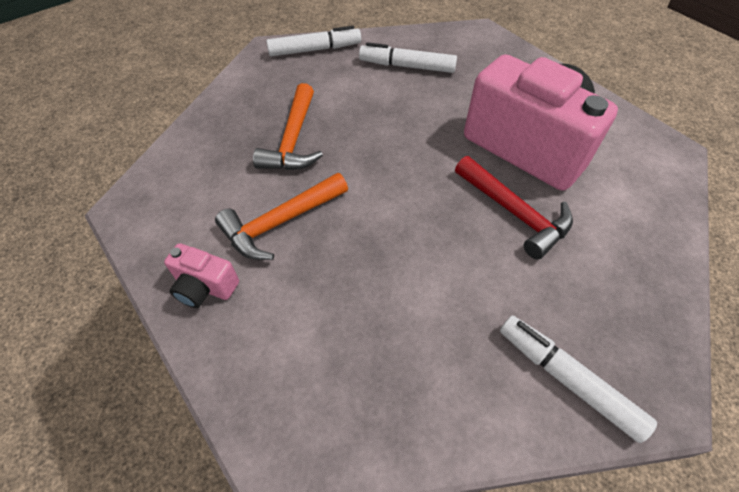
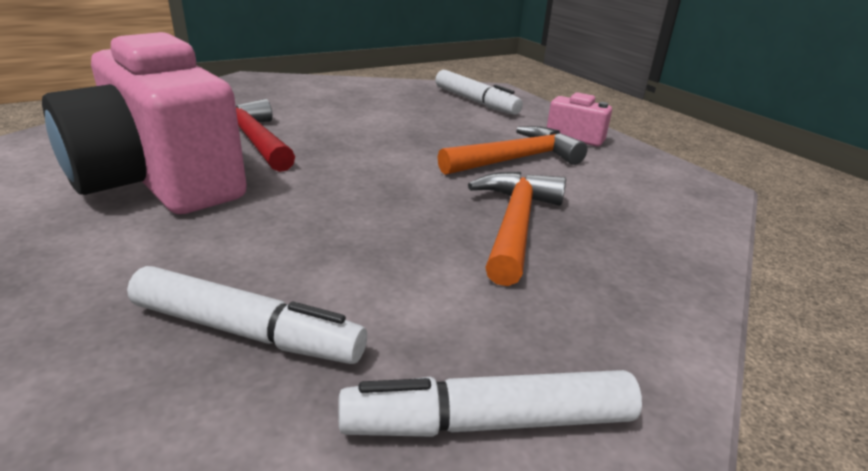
camera: 175 degrees left, 25 degrees down
white marker [500,315,657,443] -> white marker moved to [435,70,523,115]

